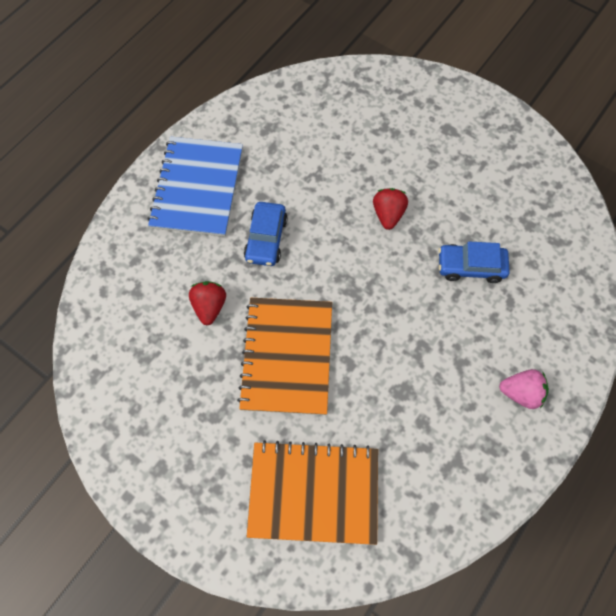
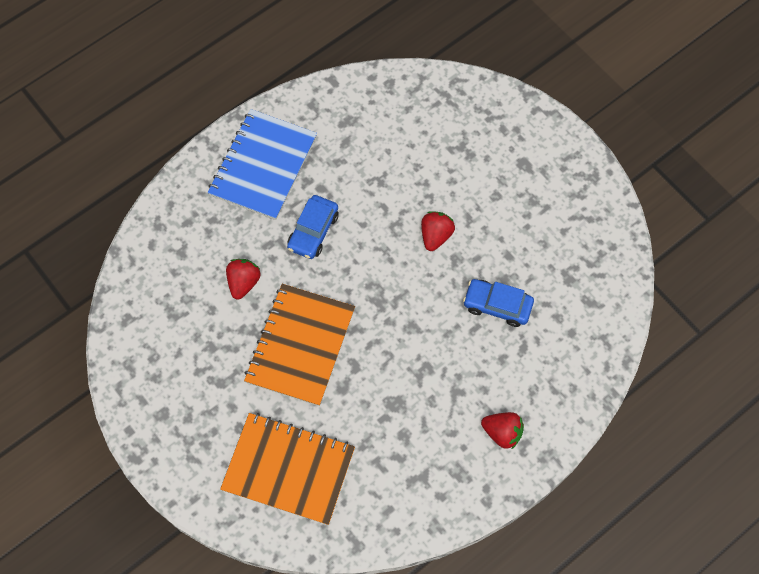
camera: 15 degrees right, 0 degrees up
pink strawberry [499,369,549,409] -> red strawberry [481,412,524,450]

